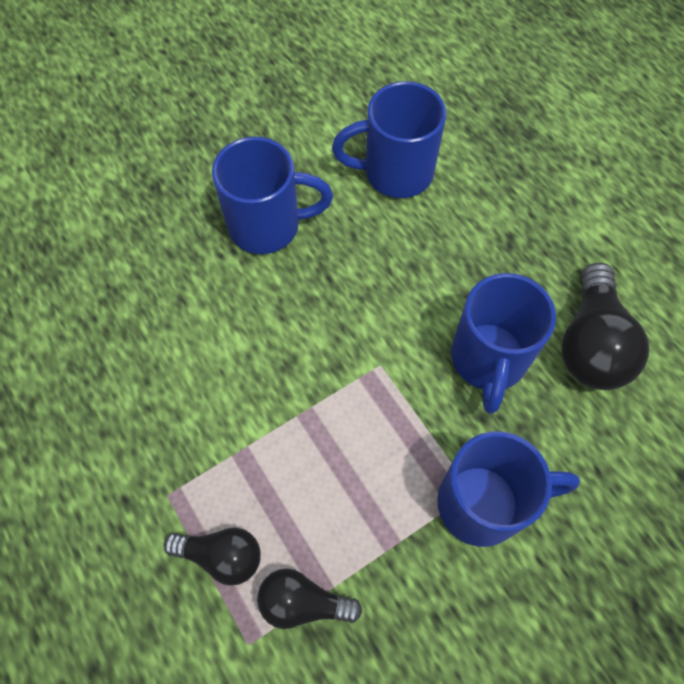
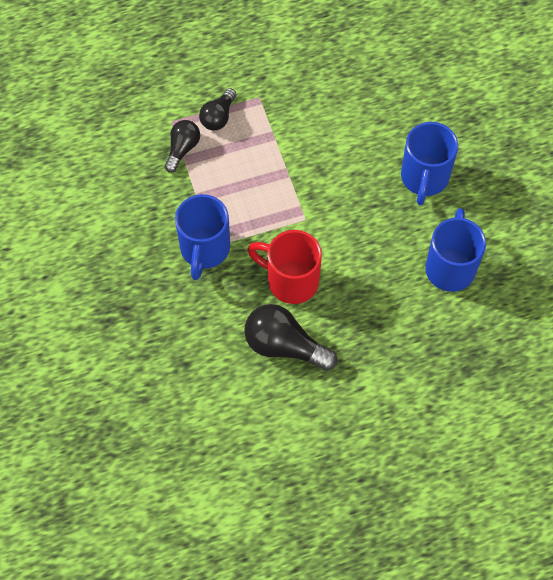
camera: 105 degrees right, 0 degrees up
blue mug [451,273,556,414] -> red mug [247,230,322,304]

